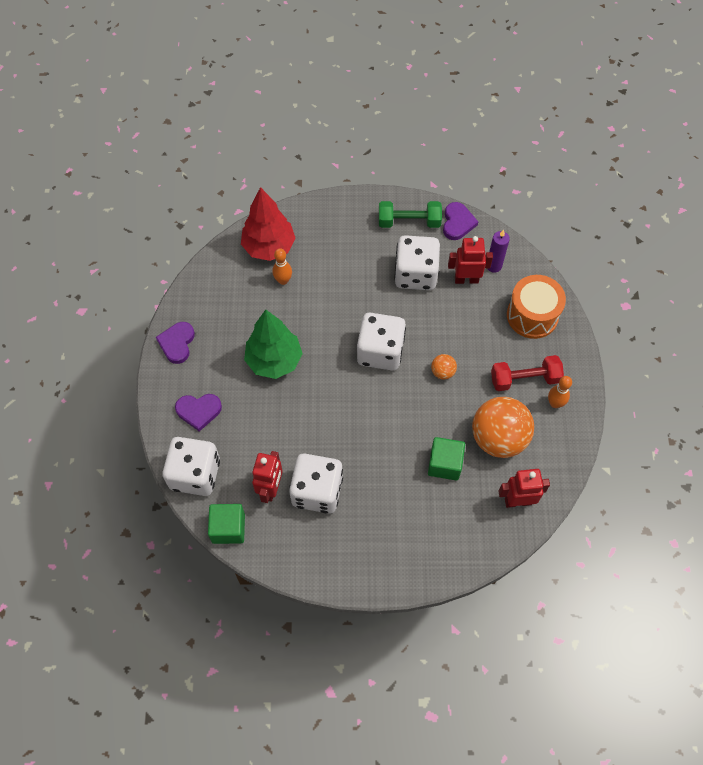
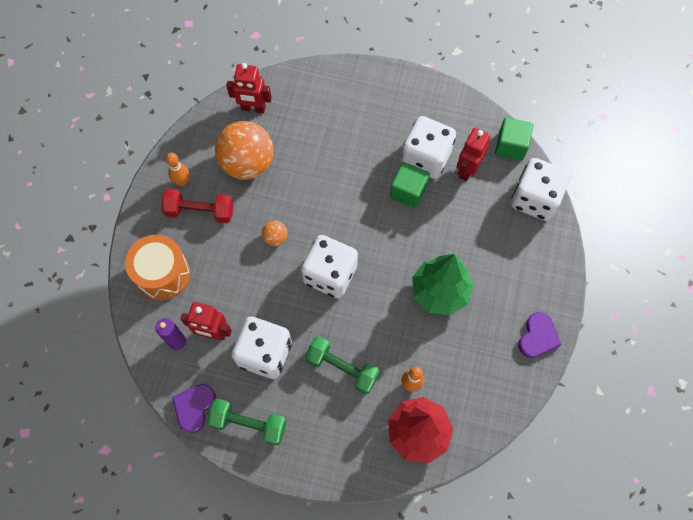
camera: 165 degrees left, 5 degrees up
purple heart [175,394,222,432] -> none
green cube [428,437,465,480] -> green cube moved to [390,162,430,208]
none -> green dumbbell [305,336,380,394]

